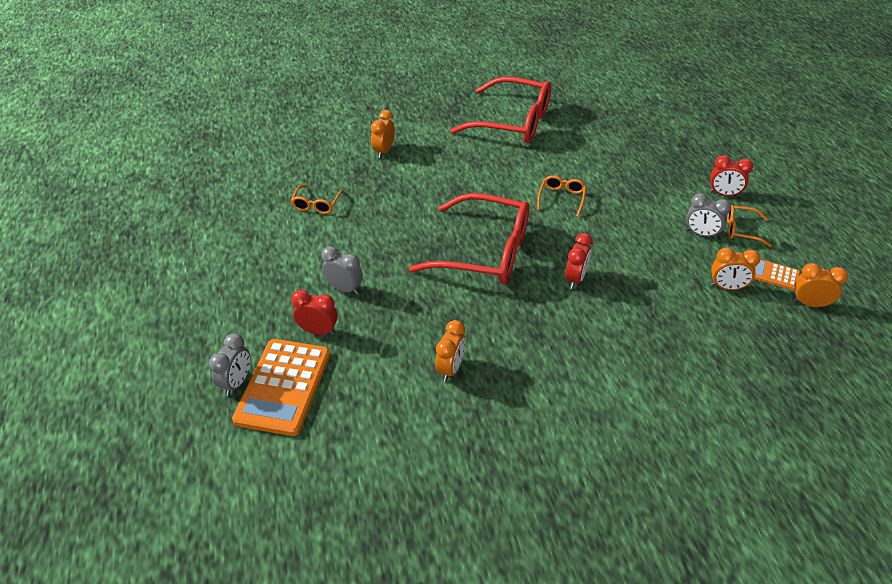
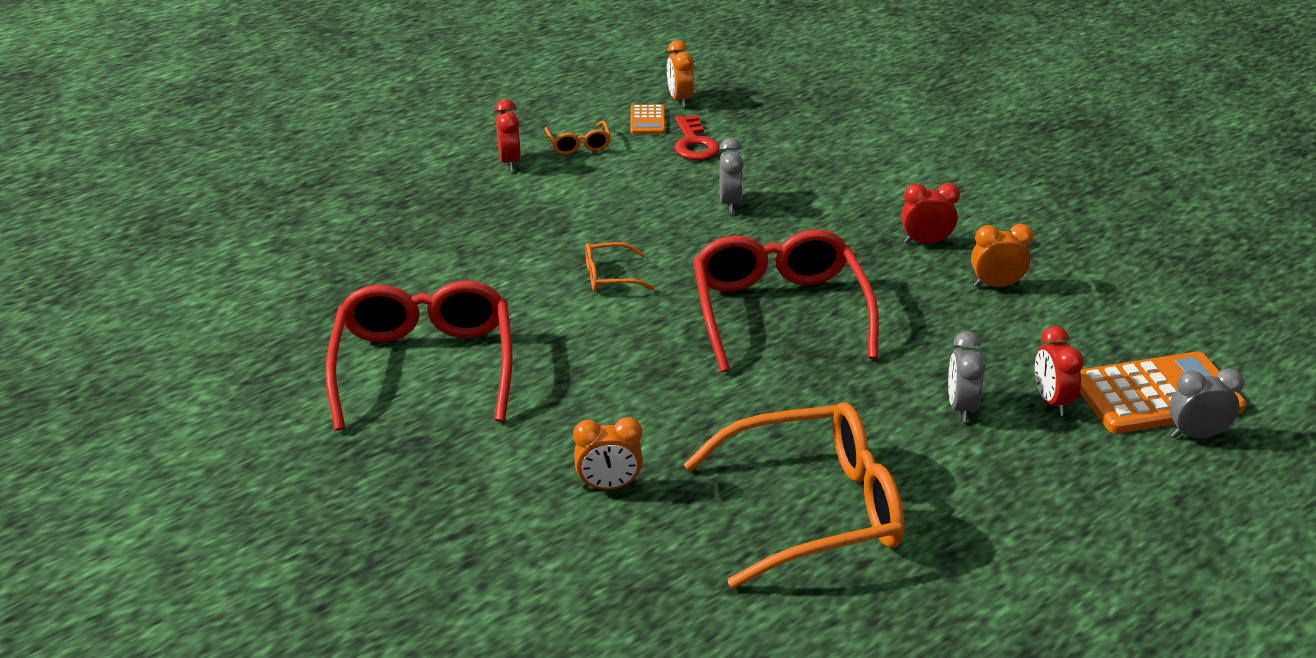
camera: 115 degrees left, 10 degrees down
orange glasses [291,185,344,214] -> orange glasses [683,402,904,589], size x2.30
red clock [565,233,593,289] -> red clock moved to [901,183,960,244]
grey clock [686,193,731,239] -> grey clock moved to [719,138,744,213]
orange clock [710,247,761,290] -> red key [674,115,720,160]

